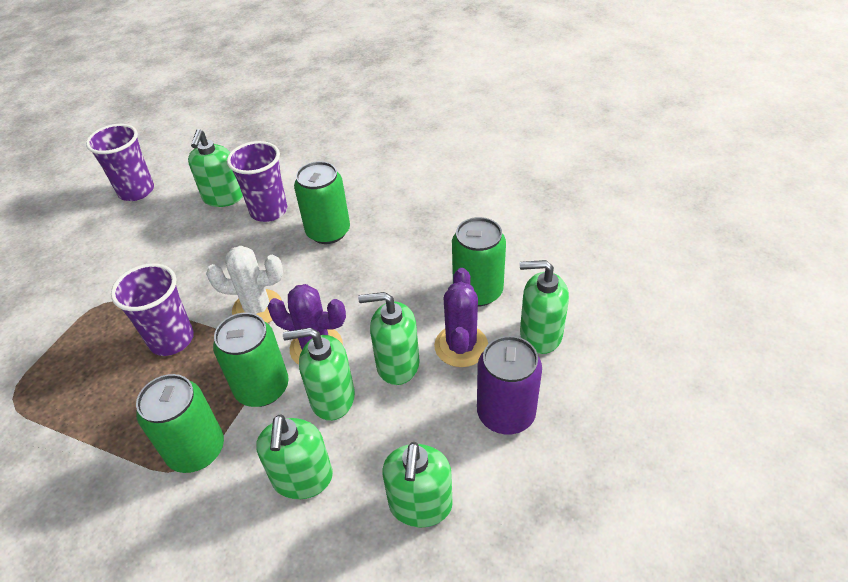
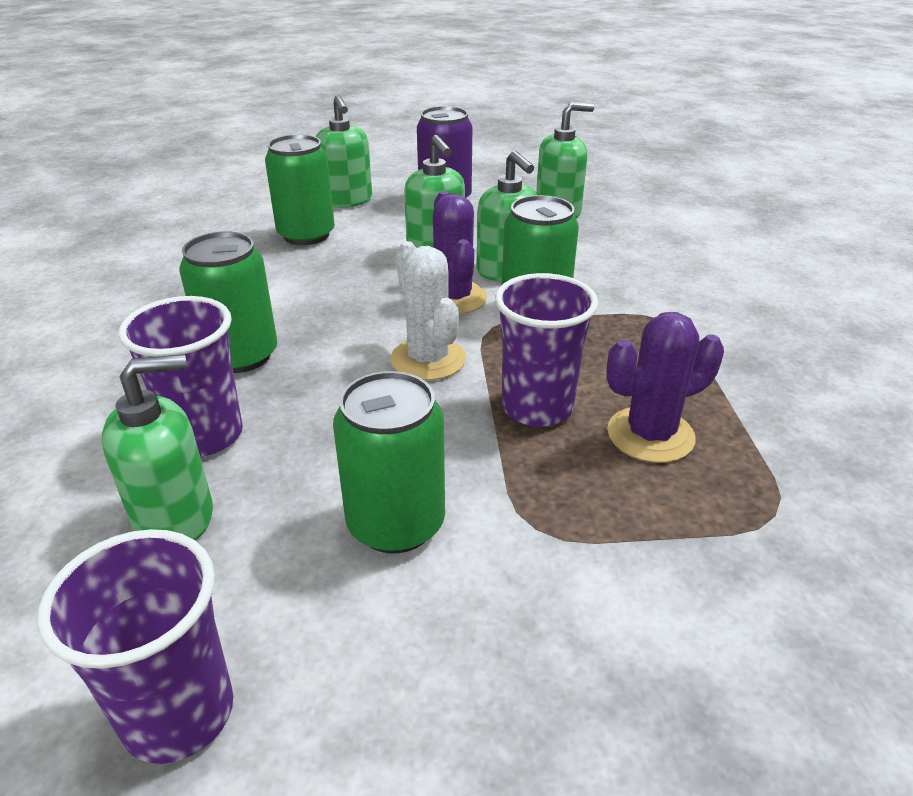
camera: 120 degrees left, 10 degrees down
green can [136,374,224,473] -> green can moved to [333,371,445,553]
green soap dispenser [256,414,333,499] -> none
purple cactus [434,268,488,367] -> purple cactus moved to [606,312,724,463]

